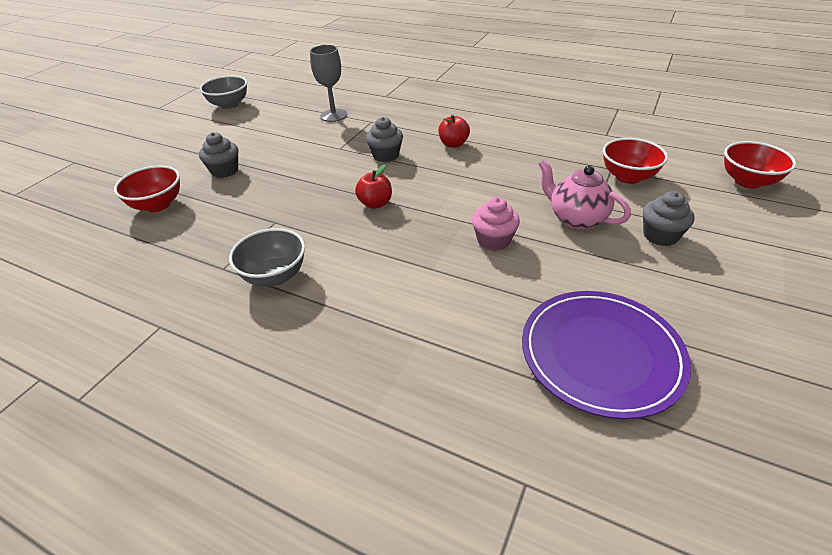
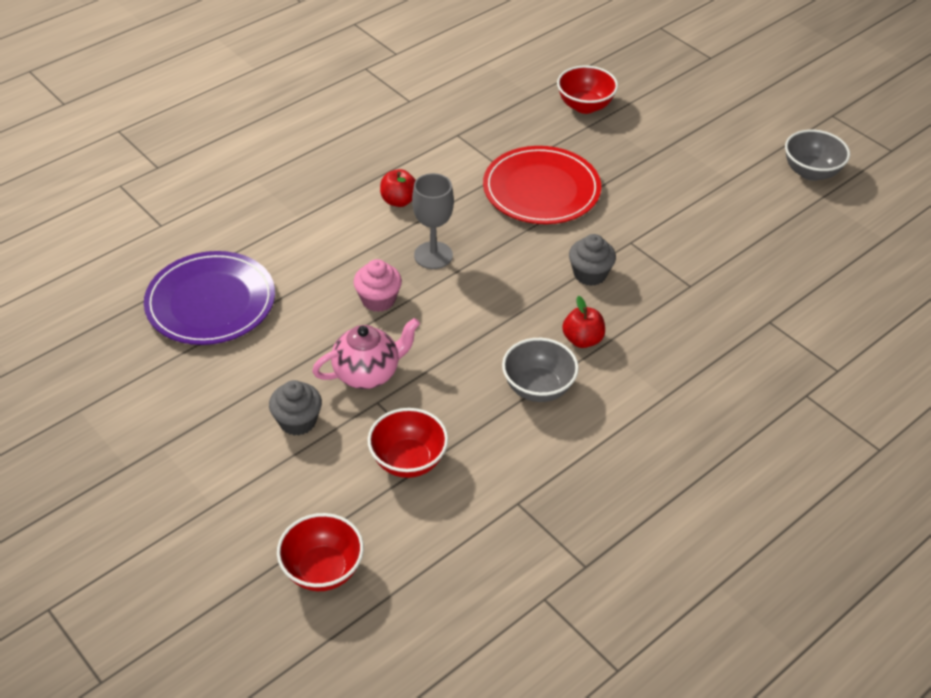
camera: 110 degrees right, 5 degrees up
grey cupcake [199,132,238,178] -> none
grey bowl [229,228,305,287] -> grey bowl moved to [502,338,579,402]
grey goblet [310,45,347,122] -> grey goblet moved to [412,173,454,269]
red apple [355,164,392,209] -> red apple moved to [380,169,416,207]
none -> red plate [483,146,601,224]

